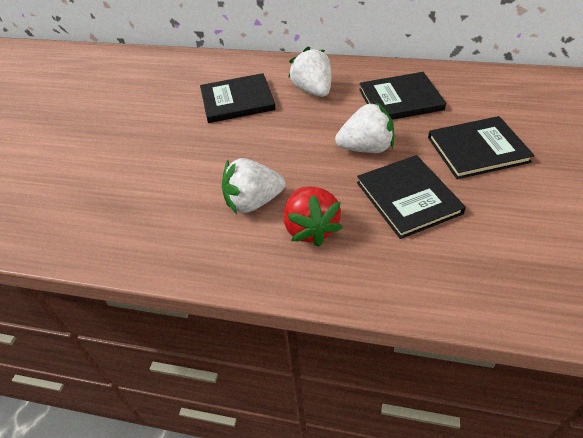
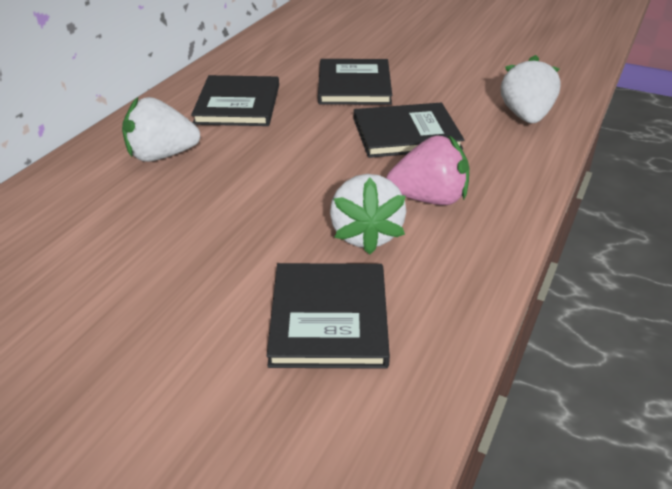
camera: 80 degrees left, 10 degrees down
black book [200,73,276,123] -> black book moved to [267,263,390,369]
red strawberry [284,186,343,247] -> pink strawberry [386,135,469,205]
white strawberry [335,102,394,153] -> white strawberry moved to [500,55,561,123]

